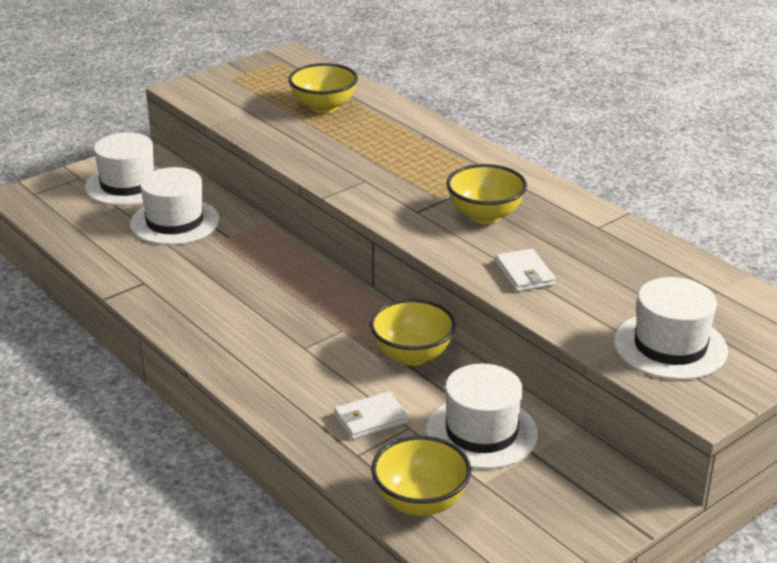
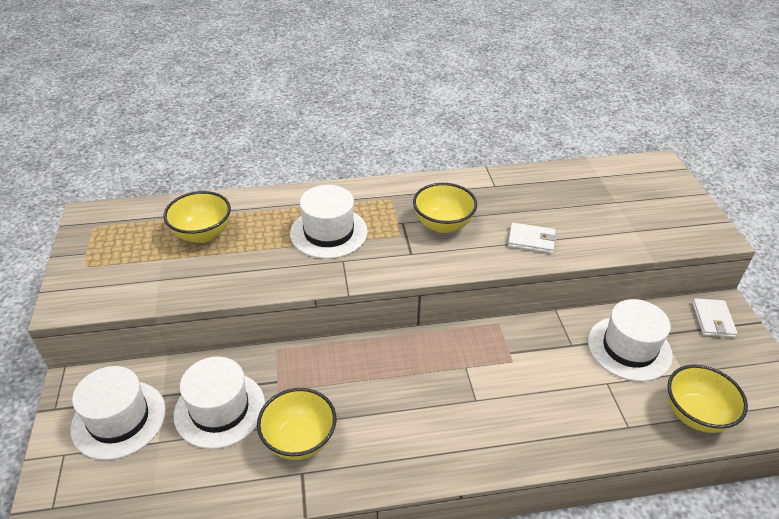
camera: 60 degrees left, 10 degrees up
white wallet [334,392,408,440] -> white wallet moved to [692,298,737,337]
yellow bowl [370,299,456,366] -> yellow bowl moved to [257,388,336,460]
white hat [614,277,728,380] -> white hat moved to [290,185,368,259]

